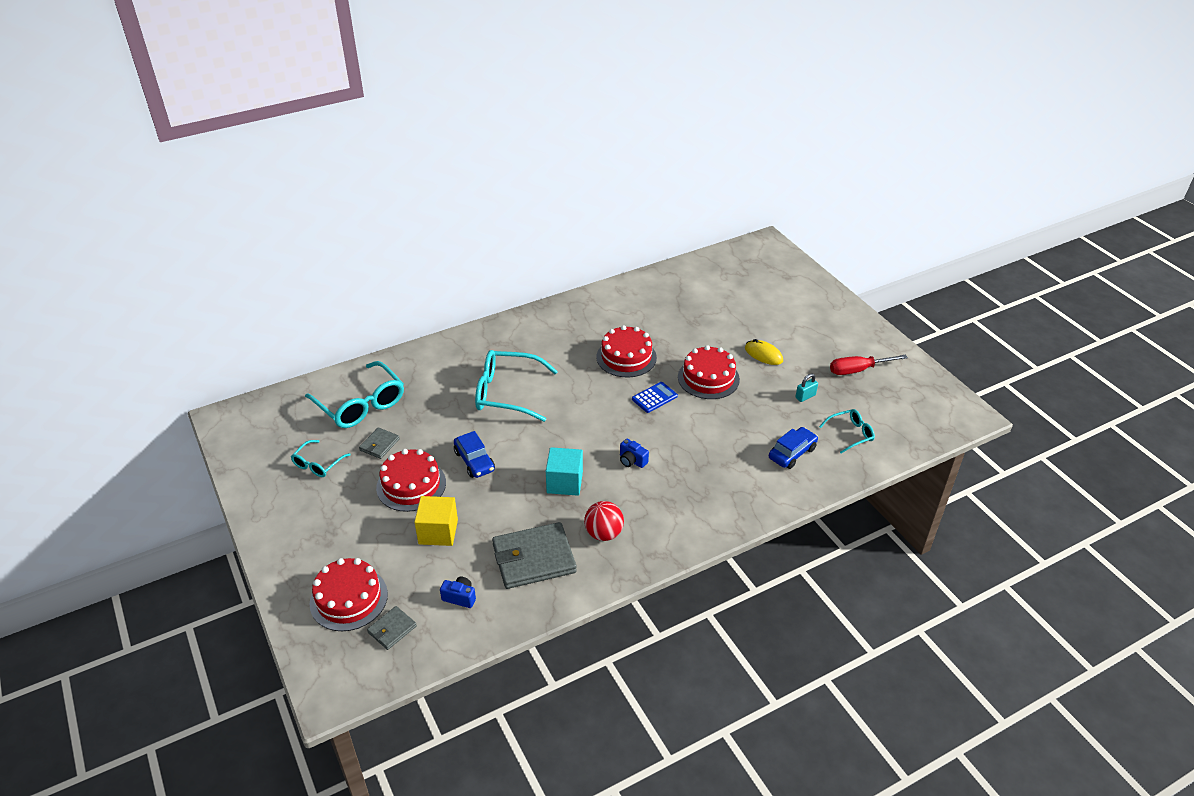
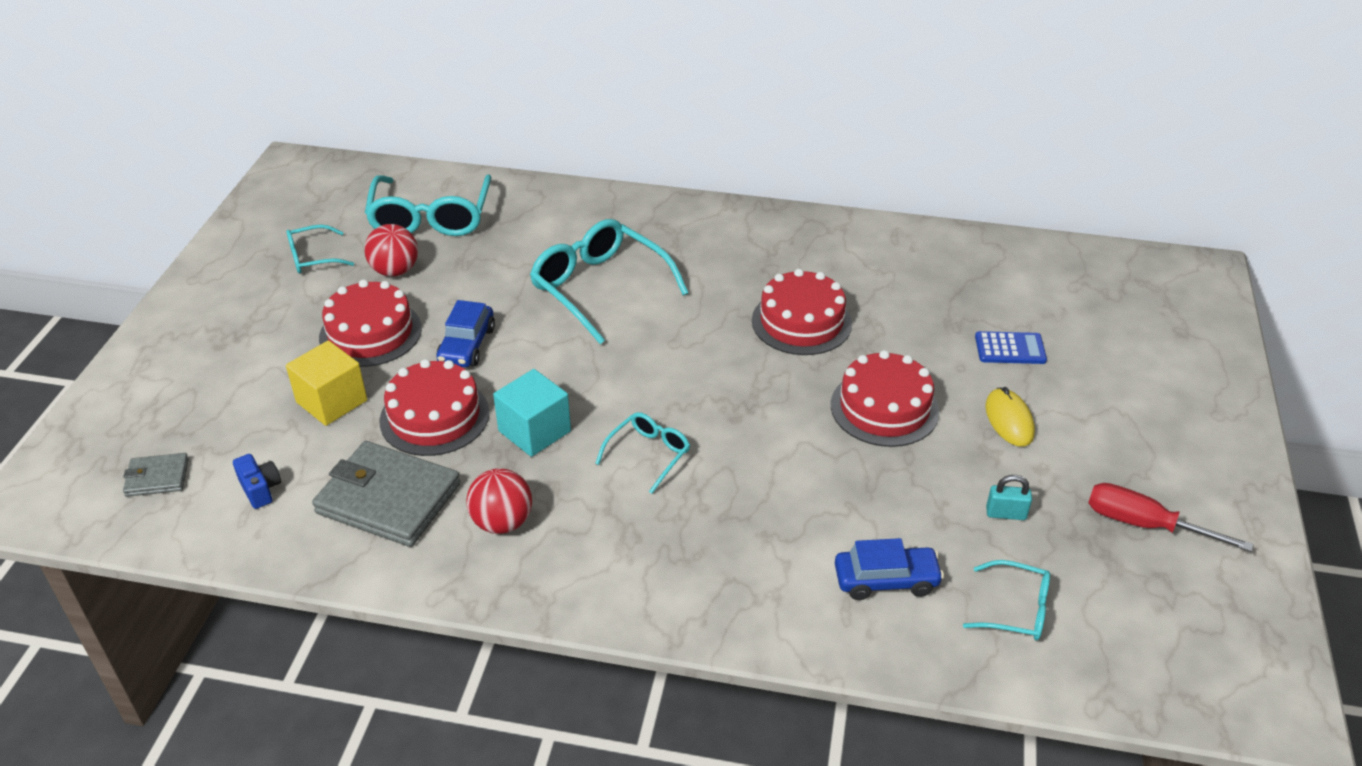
camera: 40 degrees right, 0 degrees up
red cake [309,558,388,631] -> red cake moved to [379,359,490,456]
grey wallet [359,427,400,459] -> red ball [364,224,418,277]
blue camera [620,439,649,468] -> turquoise glasses [595,412,690,494]
blue calculator [632,382,678,413] -> blue calculator moved to [975,331,1047,364]

